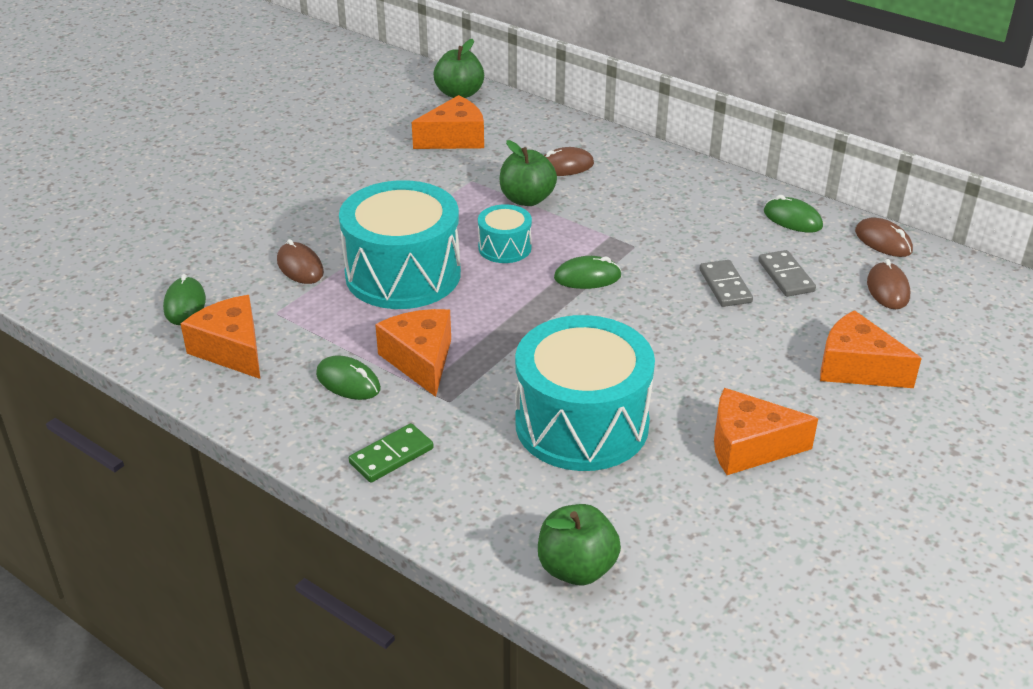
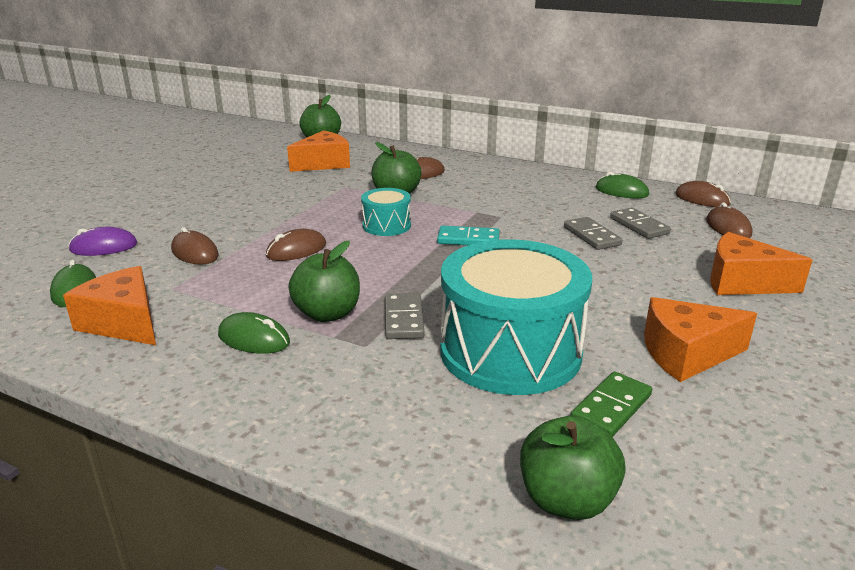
camera: 10 degrees left, 10 degrees down
turquoise drum [339,180,461,309] -> brown mouse [266,229,326,261]
green domino [349,423,434,483] -> green domino moved to [571,371,652,437]
orange cheese [375,309,451,397] -> green apple [288,241,360,322]
green mouse [554,256,622,289] -> turquoise domino [437,226,500,245]
none -> purple mouse [68,227,138,256]
none -> grey domino [385,293,424,339]

